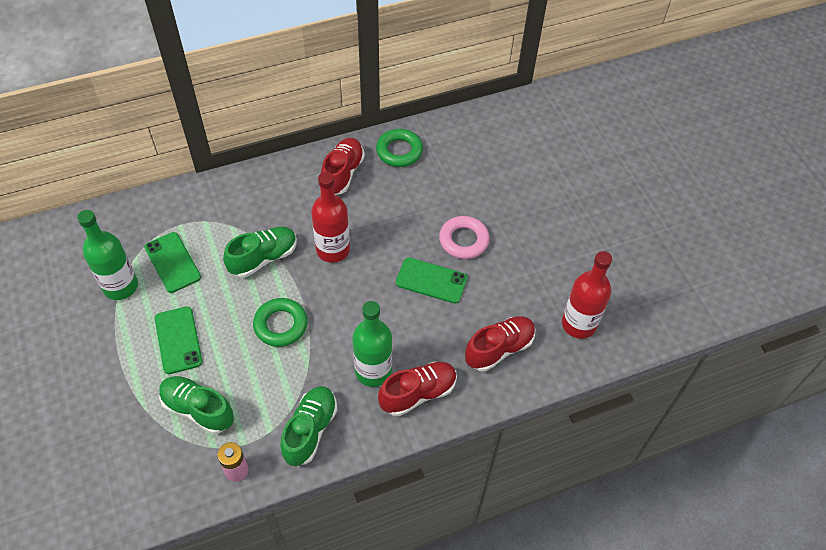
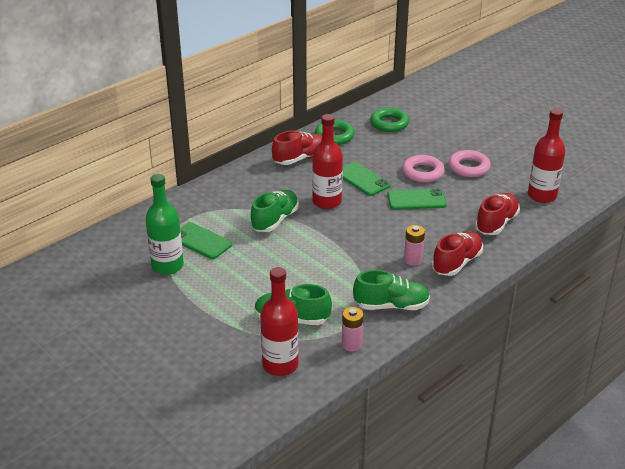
camera: 20 degrees left, 20 degrees down
green phone [155,306,202,374] -> green phone moved to [342,162,390,196]
green ring [253,298,308,347] -> green ring moved to [370,108,409,132]
green shoe [280,386,337,466] -> green shoe turned 90 degrees clockwise [353,270,430,310]
red shoe [321,138,365,195] -> red shoe turned 60 degrees clockwise [272,130,322,165]
green bottle [352,301,392,387] -> pink battery [404,225,425,266]
none -> red bottle [260,267,299,376]
none -> pink ring [448,150,491,177]

